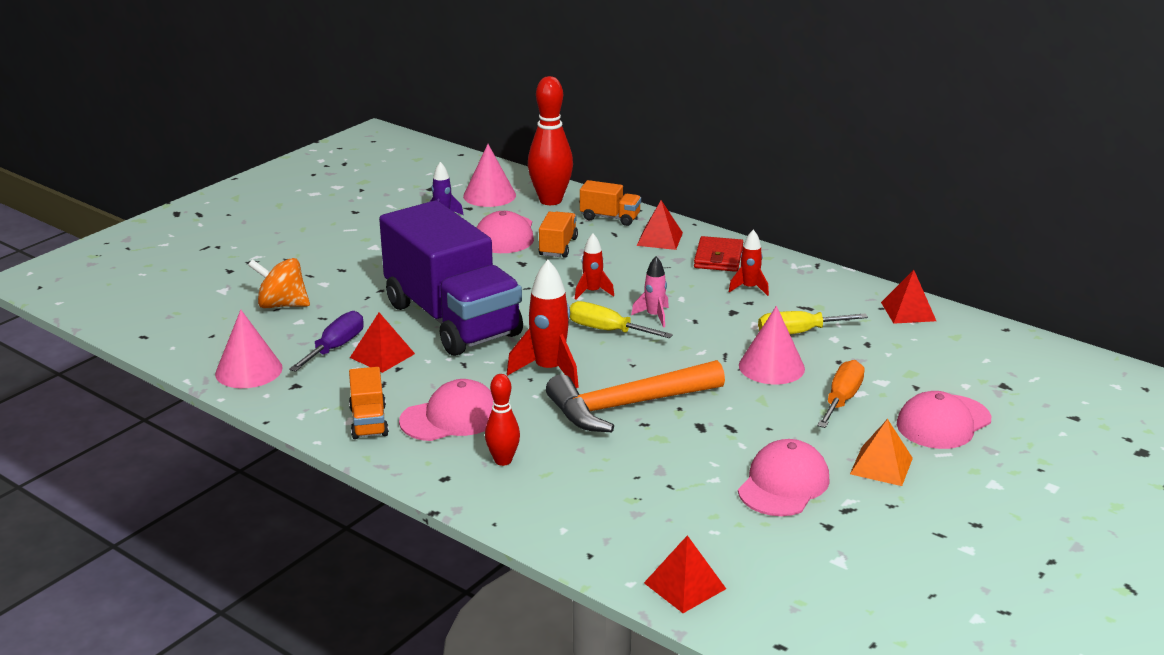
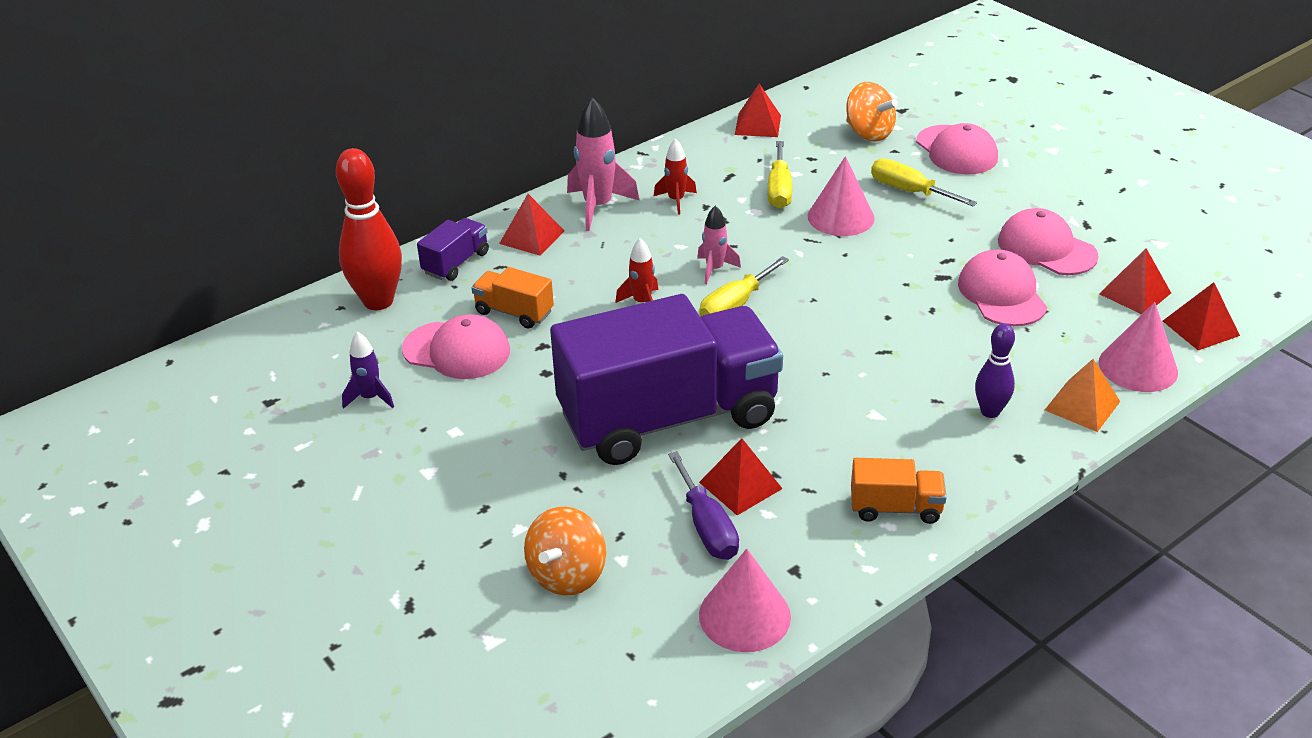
camera: 75 degrees left, 10 degrees up
purple screwdriver [289,311,364,372] -> purple screwdriver turned 150 degrees counterclockwise [668,451,739,560]
pink cap [399,379,494,441] -> pink cap moved to [958,249,1047,326]
pink cone [463,144,516,207] -> pink cone moved to [1099,302,1178,392]
red bowling pin [485,374,520,466] -> purple bowling pin [975,324,1015,418]
red rocket [507,260,579,388] -> none
orange hammer [546,360,725,432] -> none
orange truck [580,180,641,226] -> purple truck [417,218,489,281]
red wallet [694,236,743,272] -> pink rocket [567,97,640,231]
orange screwdriver [817,360,865,428] -> yellow screwdriver [871,159,977,207]
orange pyramid [850,419,913,486] -> orange pyramid moved to [1045,359,1120,432]
none -> orange spinning top [846,82,898,142]
none -> red pyramid [1099,248,1171,314]

